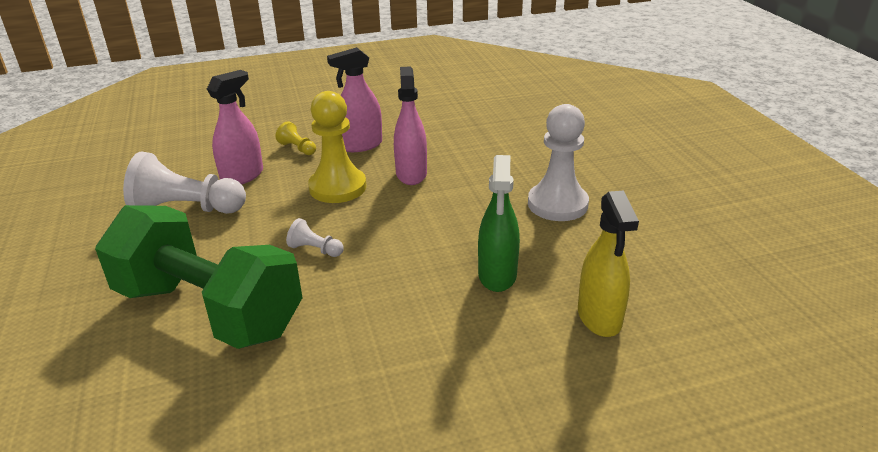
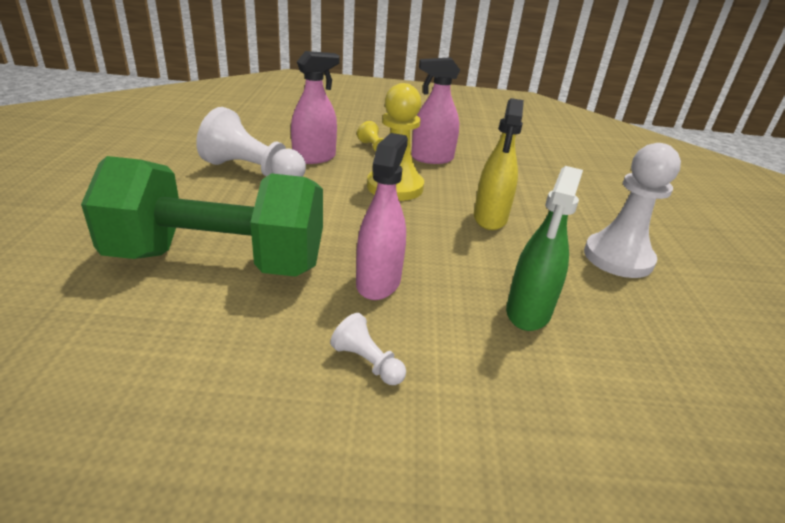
camera: 15 degrees right, 0 degrees up
green dumbbell [95,205,303,349] -> green dumbbell turned 45 degrees counterclockwise [81,156,323,277]
white pawn [286,218,344,257] -> white pawn moved to [330,313,406,385]
pink spray bottle [394,66,427,185] -> pink spray bottle moved to [356,133,408,300]
yellow spray bottle [578,191,639,337] -> yellow spray bottle moved to [474,98,524,230]

